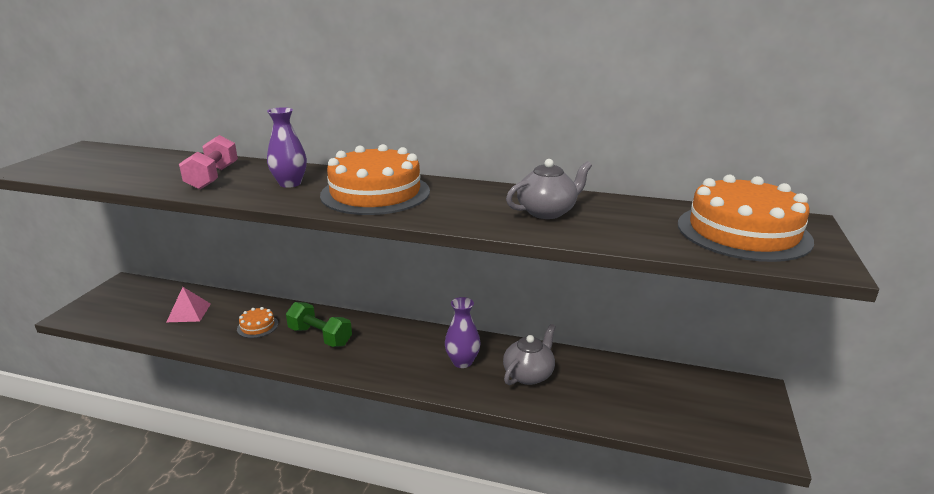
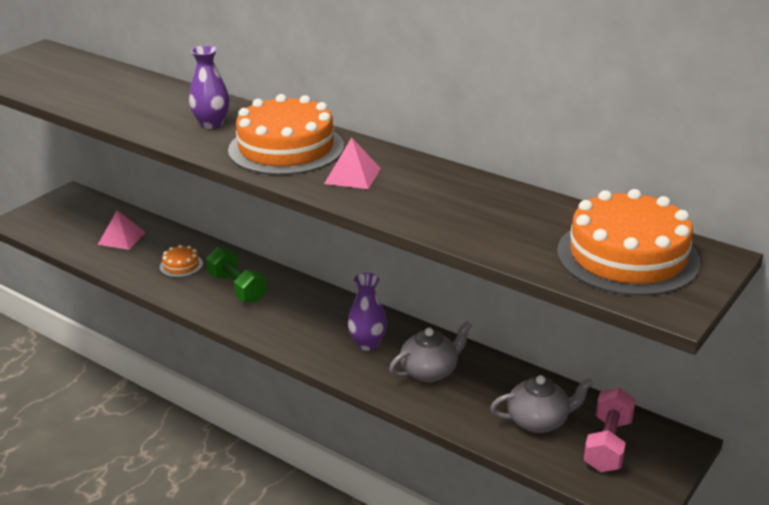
camera: 20 degrees right, 5 degrees up
pink dumbbell [179,135,238,189] -> pink dumbbell moved to [584,388,636,472]
grey teapot [506,159,592,219] -> grey teapot moved to [490,375,593,433]
none -> pink pyramid [324,137,381,189]

